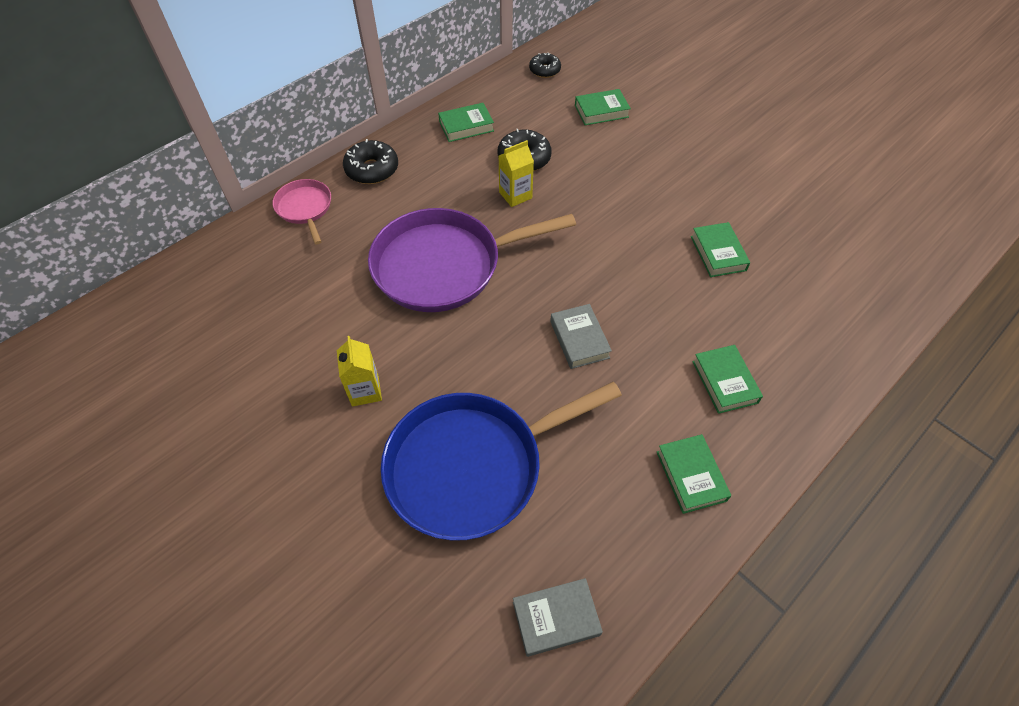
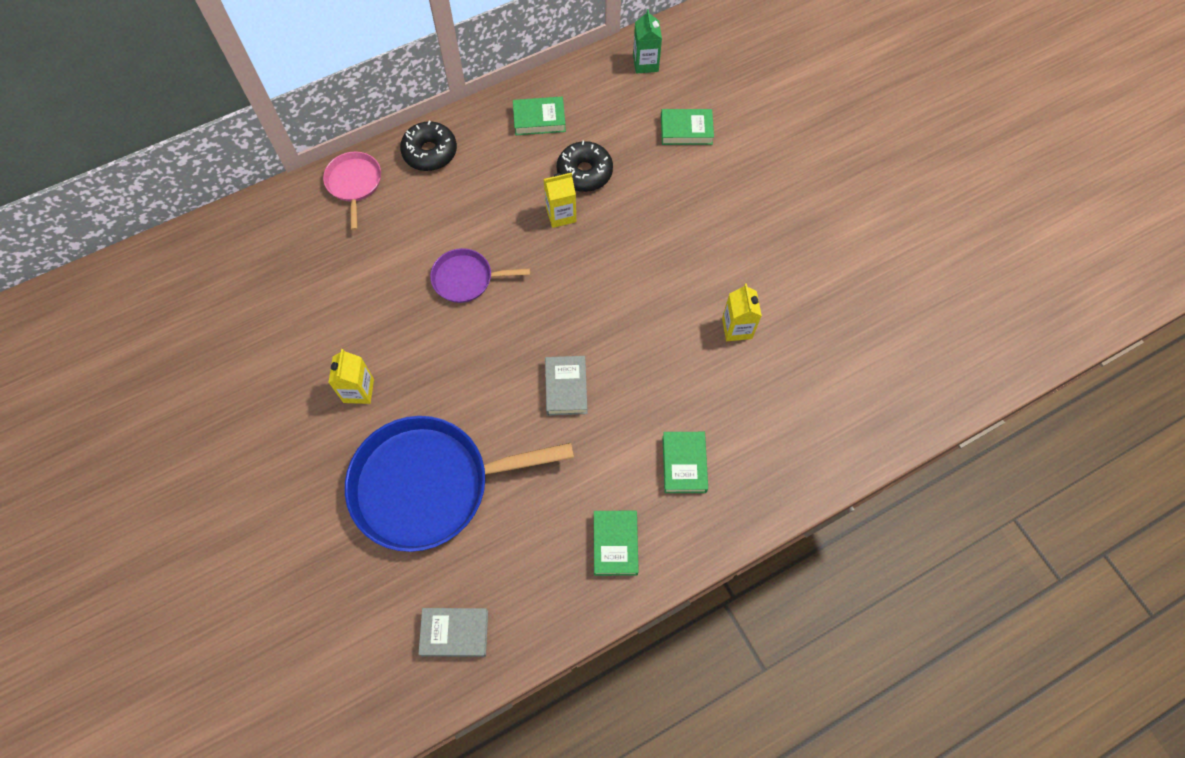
camera: 15 degrees right, 10 degrees up
purple pan [368,208,576,312] -> purple pan [430,248,530,303], size x0.49
black donut [529,53,561,78] -> green carton [633,9,662,74]
green book [691,222,750,277] -> yellow carton [722,283,762,341]

